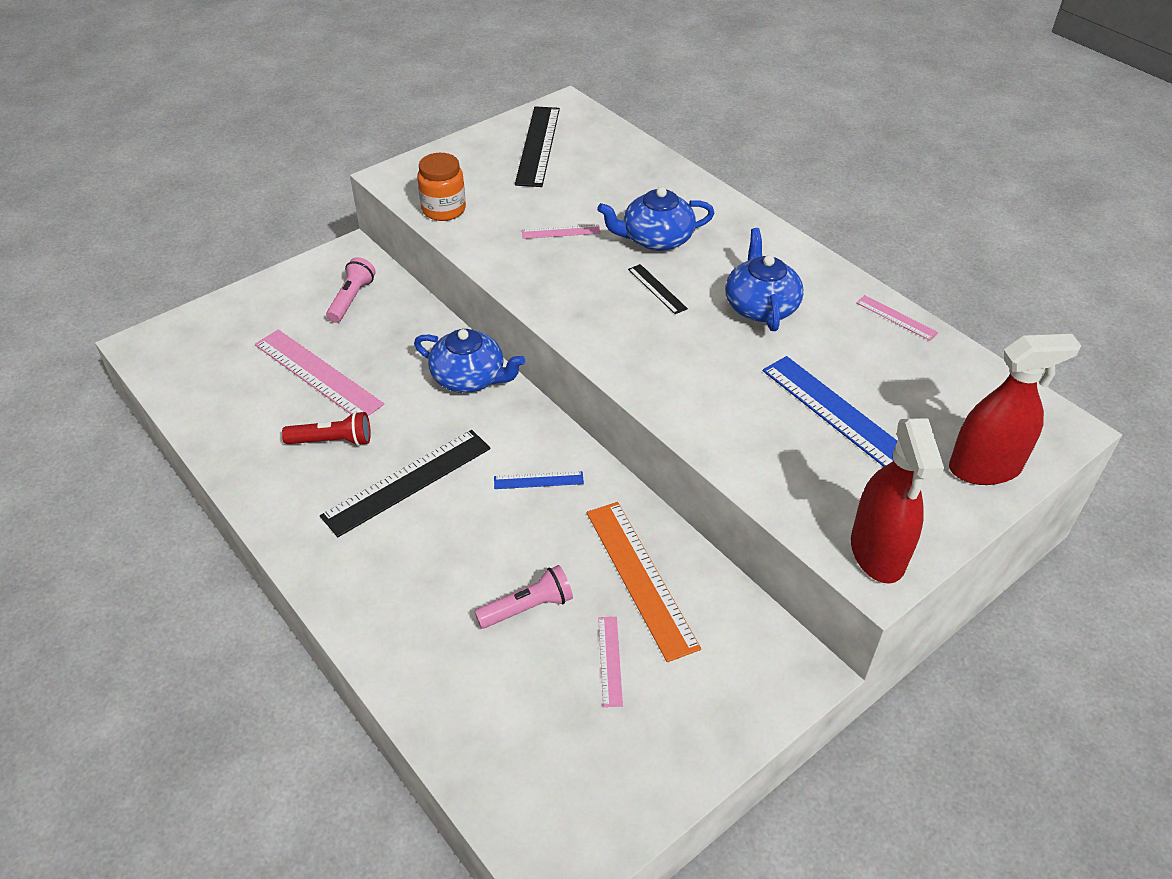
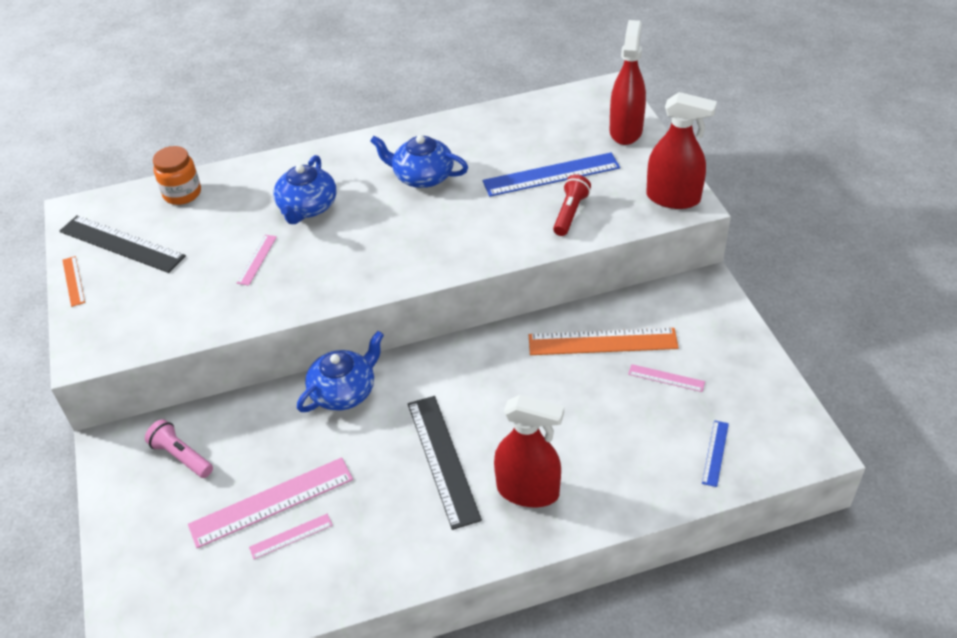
camera: 65 degrees left, 0 degrees up
red flashlight [282,411,371,446] -> red flashlight moved to [553,175,591,236]
orange jar [417,153,466,221] -> orange jar moved to [153,146,201,205]
pink flashlight [474,565,573,628] -> none
blue ruler [494,471,584,489] -> blue ruler moved to [702,420,729,487]
black ruler [628,264,688,314] -> none
pink ruler [856,295,939,341] -> pink ruler moved to [249,514,333,559]
none -> orange ruler [62,256,85,307]
none -> red spray bottle [494,395,564,507]

